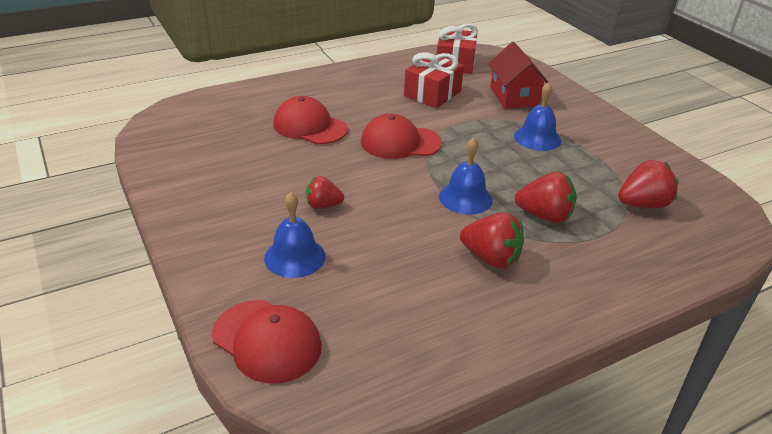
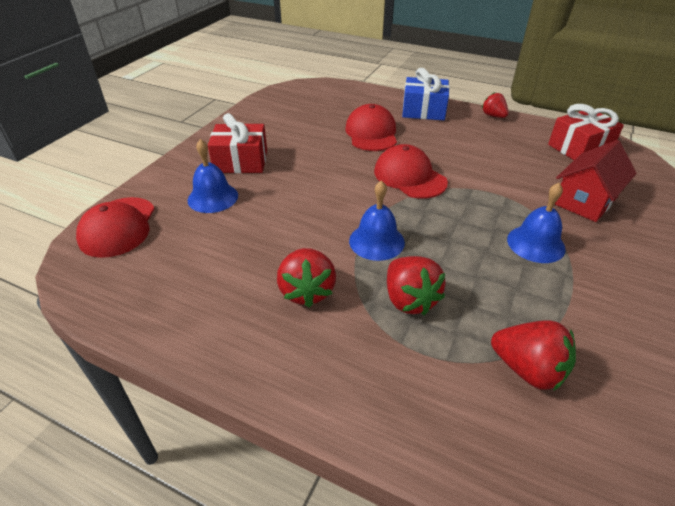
camera: 55 degrees right, 5 degrees up
red strawberry [306,176,344,209] -> red strawberry moved to [482,92,509,118]
red gift [404,52,464,108] -> red gift moved to [208,113,267,173]
none -> blue gift [402,68,450,120]

